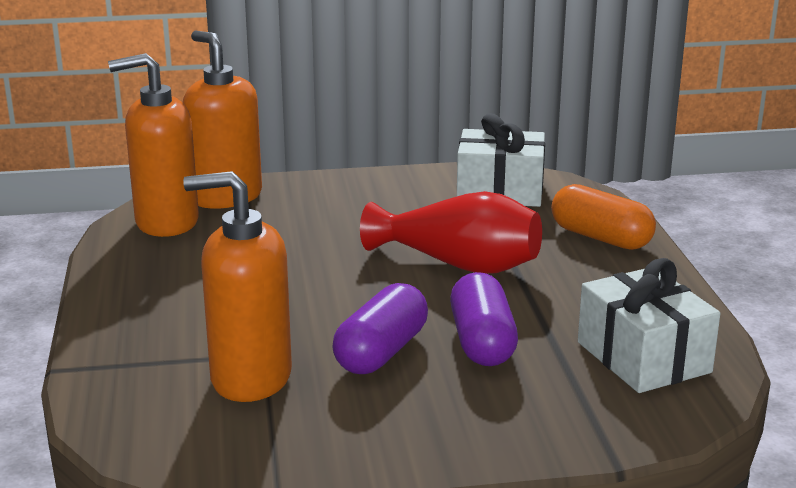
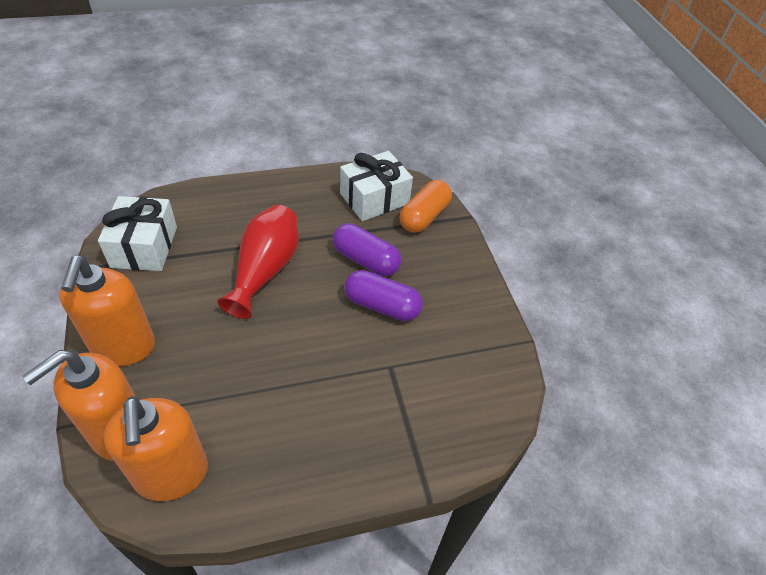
camera: 100 degrees left, 25 degrees up
orange soap dispenser [183,171,292,402] -> orange soap dispenser moved to [59,256,155,366]
purple capsule [450,272,518,366] -> purple capsule turned 45 degrees clockwise [332,223,401,276]
orange capsule [551,184,656,250] -> orange capsule moved to [400,180,452,233]

